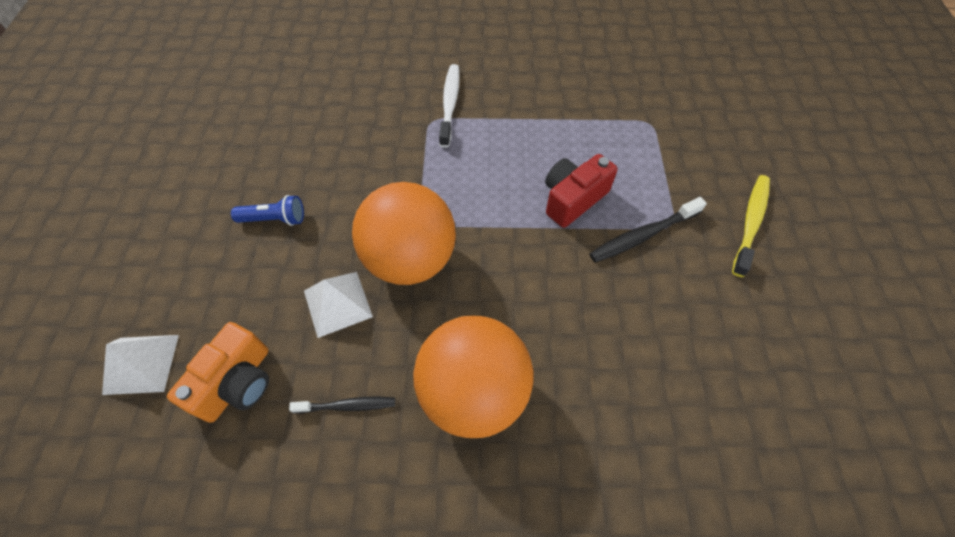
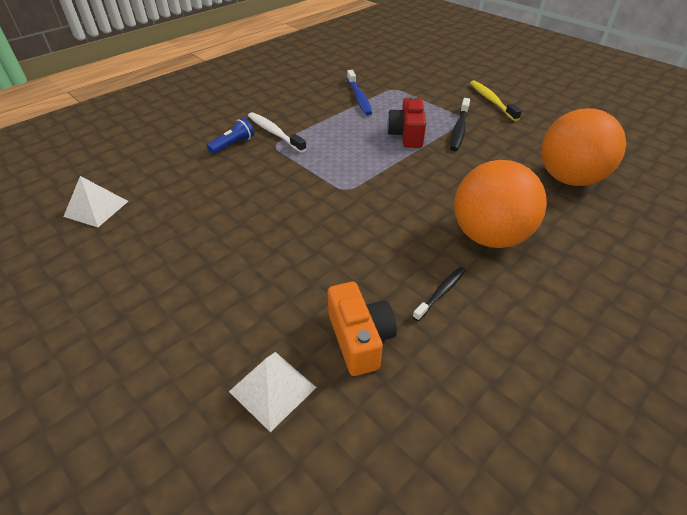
camera: 45 degrees left, 15 degrees down
blue flashlight [231,195,304,226] -> blue flashlight moved to [207,118,254,154]
white pyramid [304,272,373,338] -> white pyramid moved to [63,176,128,227]
orange ball [352,182,456,285] -> orange ball moved to [541,108,626,186]
none -> blue toothbrush [347,70,372,116]

